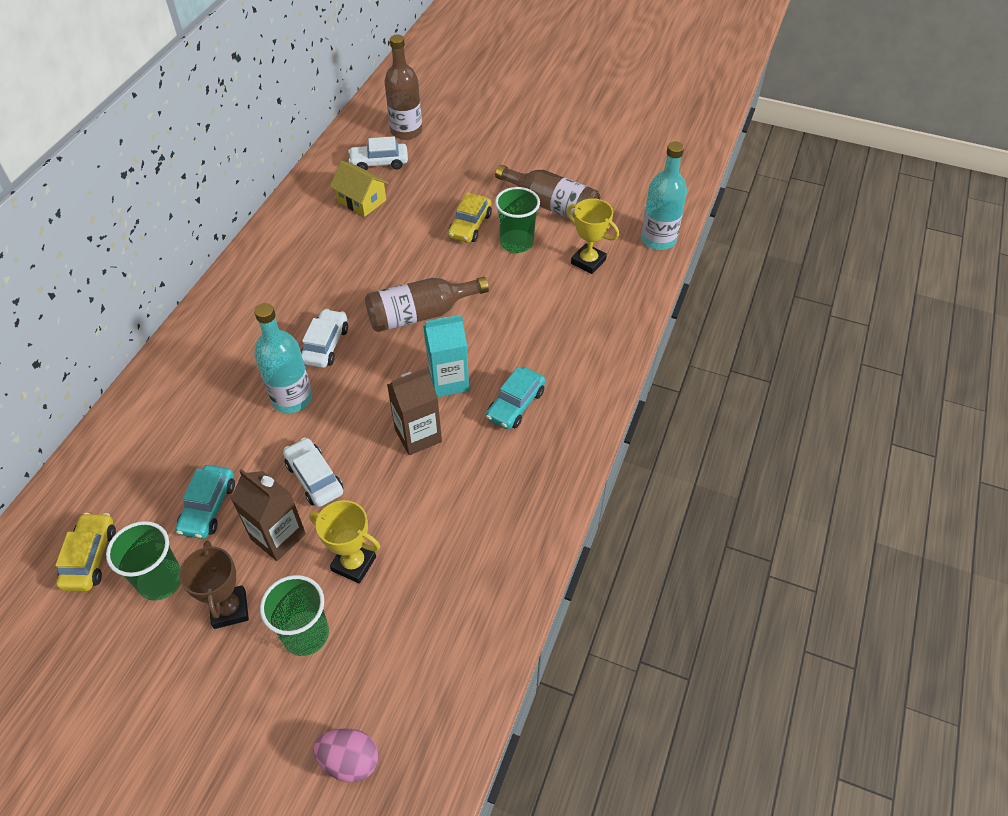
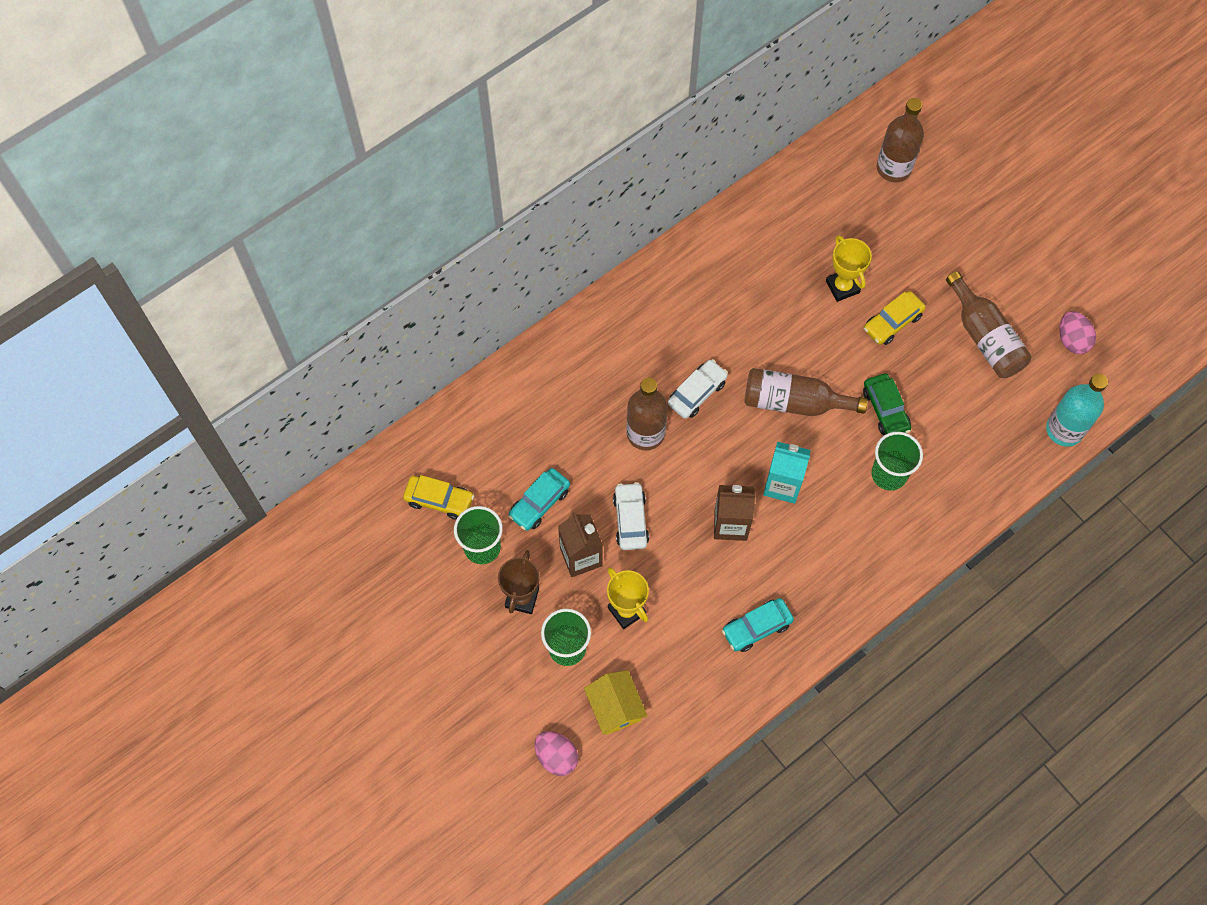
camera: 30 degrees right, 15 degrees up
yellow car [55,513,116,591] -> yellow car turned 75 degrees clockwise [403,475,474,520]
turquoise bottle [254,303,312,413] -> brown bottle [626,378,667,450]
yellow house [330,161,389,217] -> yellow house moved to [584,670,648,735]
white car [348,136,408,171] -> none
turquoise car [486,367,545,429] -> turquoise car moved to [722,598,794,652]
green cup [495,187,540,253] -> green cup moved to [871,432,923,491]
yellow trophy [567,198,619,274] -> yellow trophy moved to [826,235,872,302]
none -> green car [863,373,911,435]
none -> pink egg [1059,311,1096,354]

